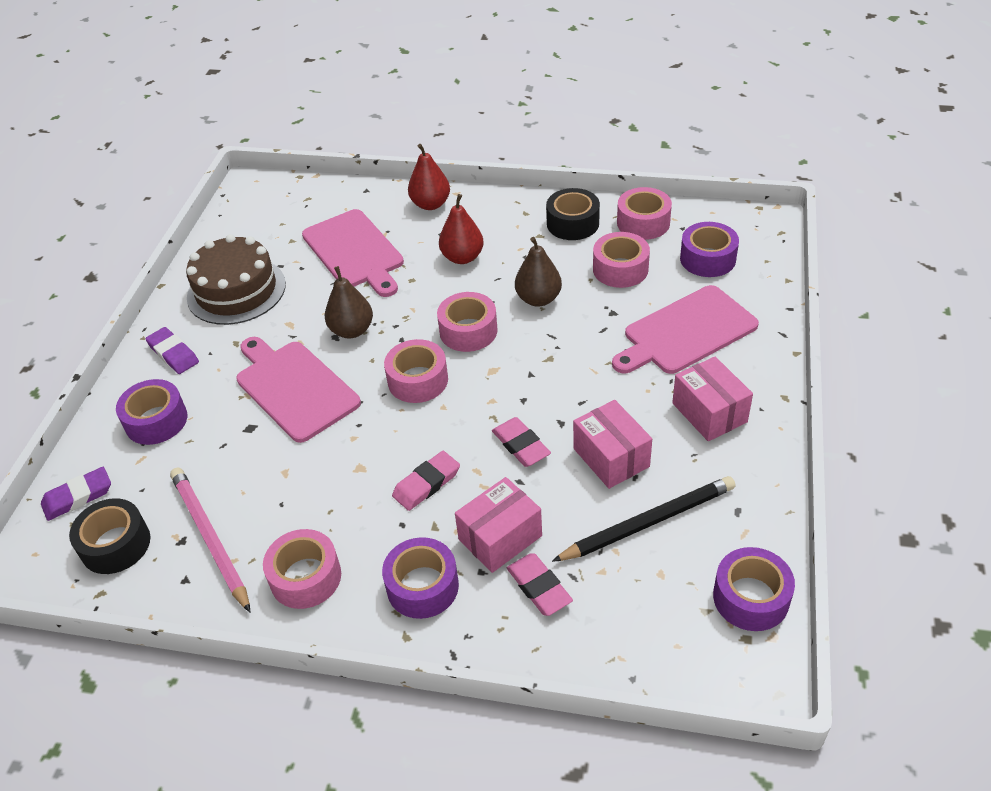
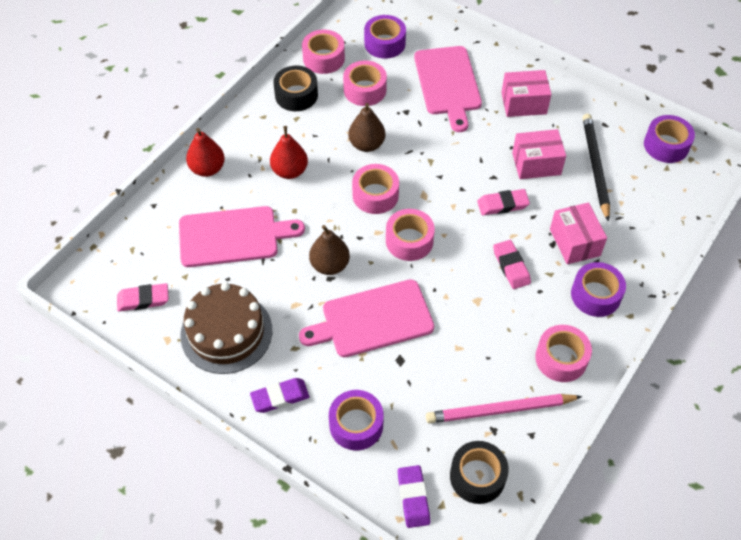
camera: 70 degrees left, 10 degrees up
pink eraser [507,553,573,616] -> pink eraser moved to [117,283,169,311]

